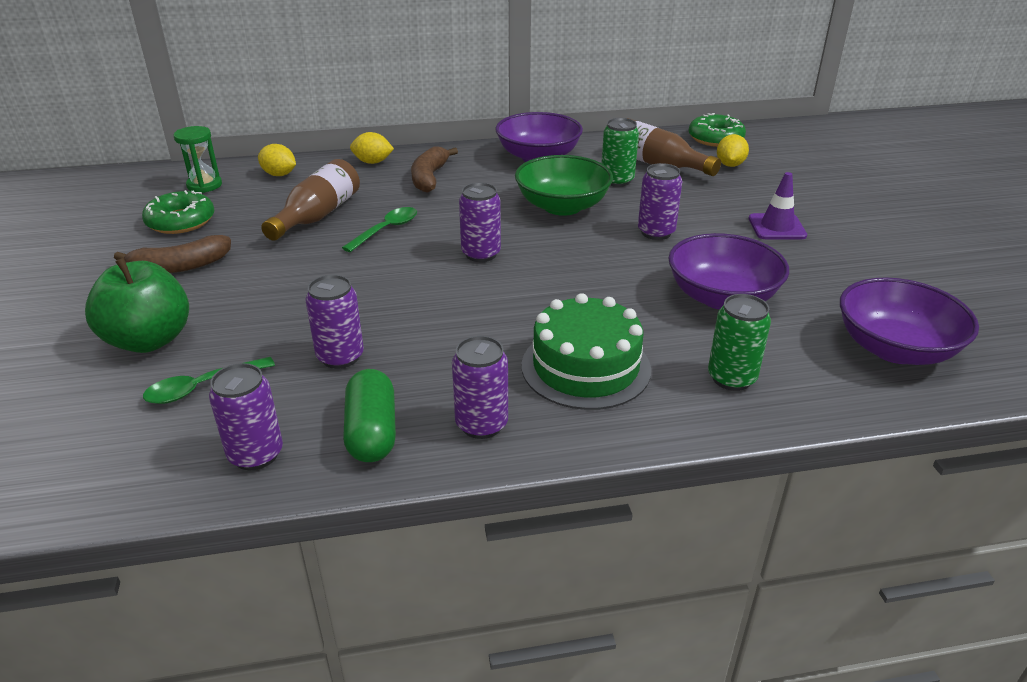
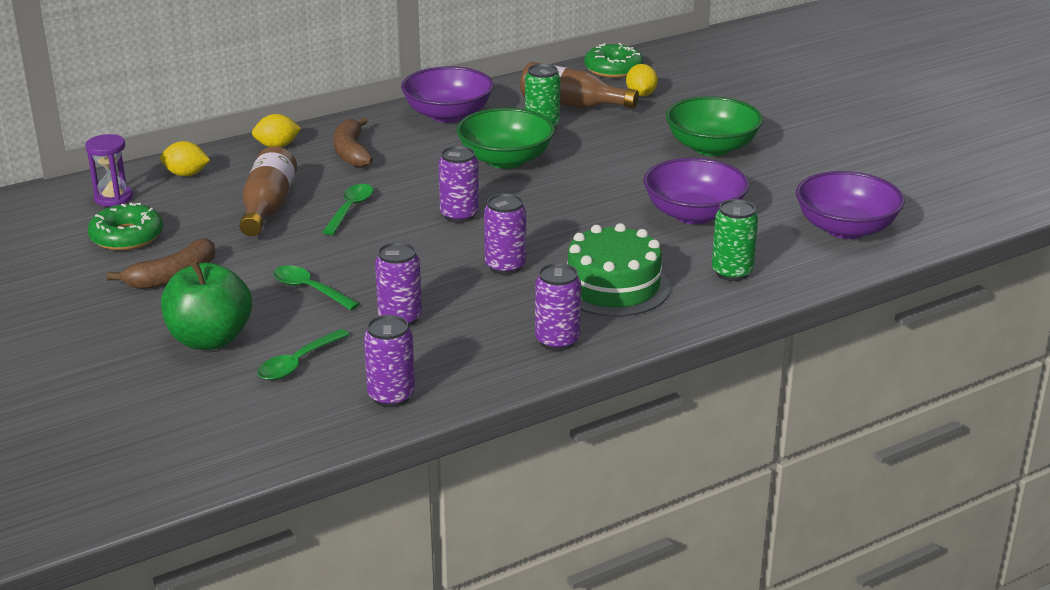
camera: 20 degrees left, 5 degrees down
green hourglass [174,126,222,193] -> purple hourglass [85,134,133,207]
green capsule [343,369,396,462] -> none
purple can [638,163,683,240] -> purple can moved to [484,193,526,275]
purple traffic cone [749,172,807,239] -> green bowl [666,96,763,156]
none -> green spoon [273,265,360,310]

